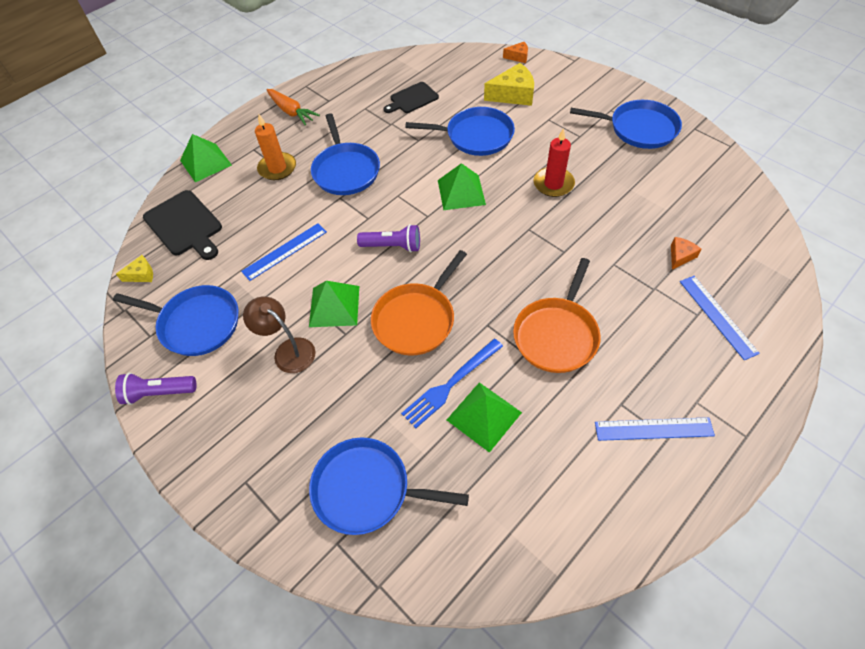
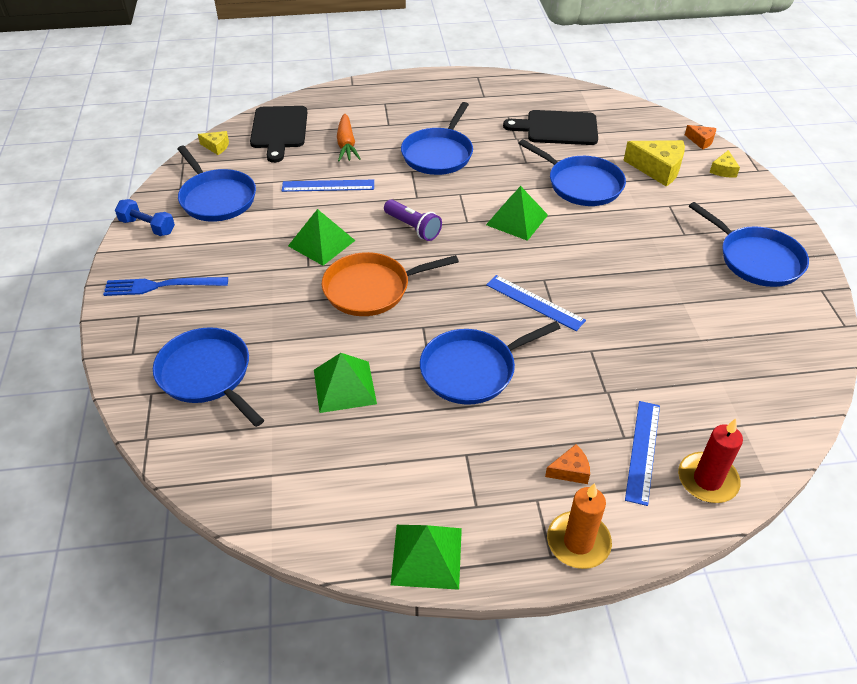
camera: 35 degrees right, 10 degrees down
purple flashlight [115,373,197,405] -> blue dumbbell [115,199,175,236]
green pyramid [180,134,232,182] -> green pyramid moved to [391,525,462,590]
brown lamp [243,297,315,373] -> none
orange candle [255,114,296,180] -> orange candle moved to [547,483,612,569]
orange carrot [267,89,320,125] -> orange carrot moved to [337,114,361,162]
black cutting board [384,82,439,113] -> black cutting board [503,110,598,145], size x1.51
blue fork [401,339,503,428] -> blue fork moved to [103,277,228,296]
orange pan [513,258,601,373] -> blue pan [420,321,560,404]
red candle [534,128,575,197] -> red candle moved to [678,419,743,503]
blue ruler [595,417,715,441] -> blue ruler moved to [486,275,586,331]
orange cheese [671,237,702,270] -> orange cheese moved to [545,444,590,484]
none -> yellow cheese [710,150,740,178]

